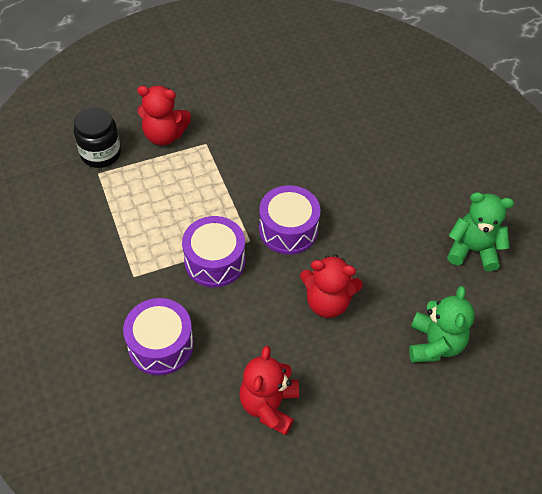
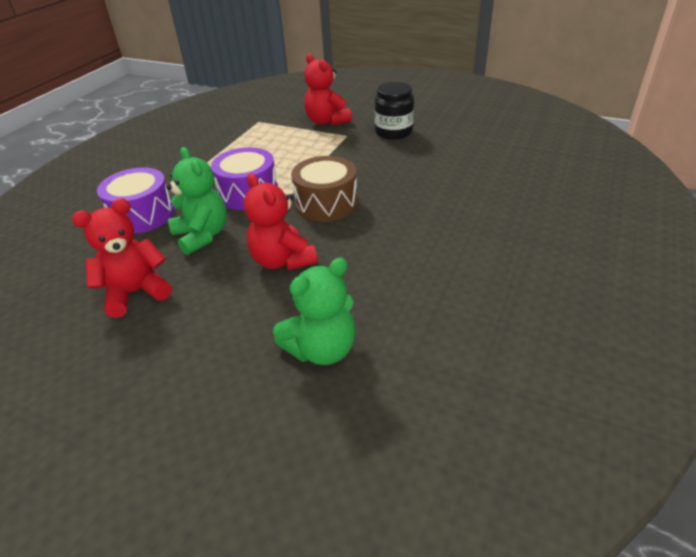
camera: 50 degrees right, 15 degrees down
black jar [74,107,121,168] -> black jar moved to [375,82,414,140]
purple drum [259,185,320,255] -> brown drum [291,156,358,222]
green teddy bear [447,192,514,271] -> green teddy bear moved to [166,147,227,255]

